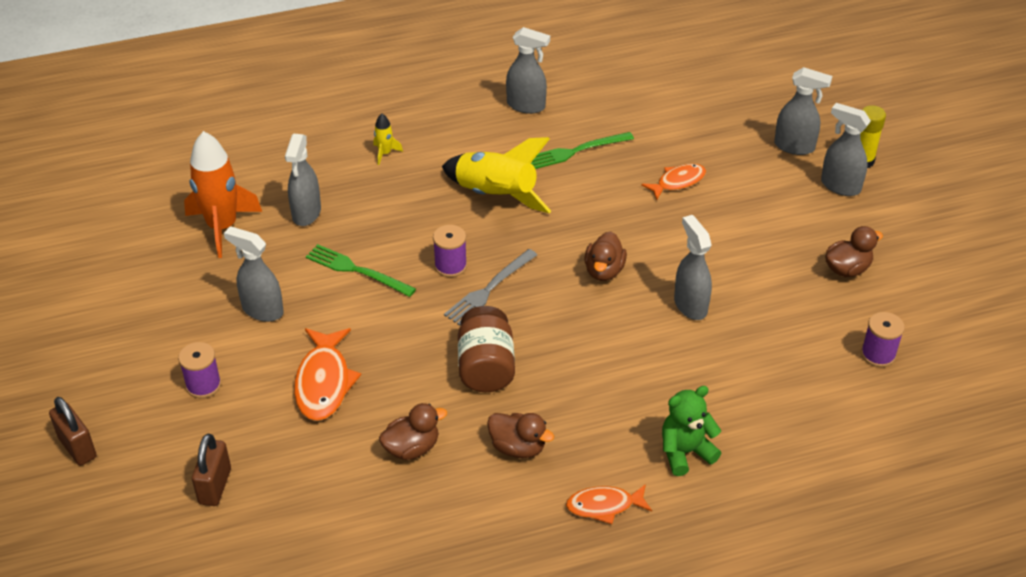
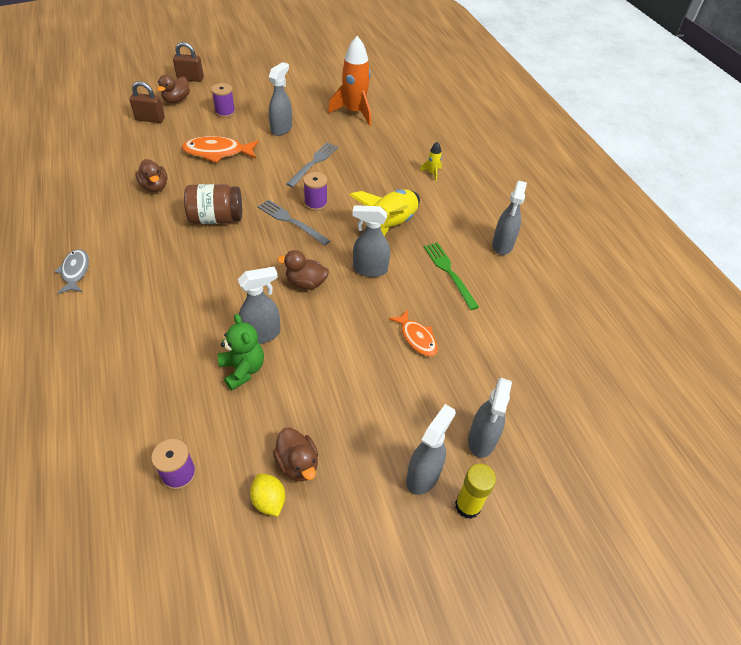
camera: 85 degrees right, 5 degrees up
brown padlock [49,397,97,466] -> brown padlock turned 45 degrees clockwise [173,42,204,82]
grey spray bottle [285,133,321,226] -> grey spray bottle moved to [352,205,390,277]
green fork [306,244,416,297] -> grey fork [286,142,338,187]
brown duck [487,413,554,458] -> brown duck moved to [157,75,190,103]
orange fish [566,484,652,524] -> grey fish [55,249,89,294]
green teddy bear [662,386,721,476] -> green teddy bear moved to [218,314,264,390]
none -> yellow lemon [250,474,285,516]

